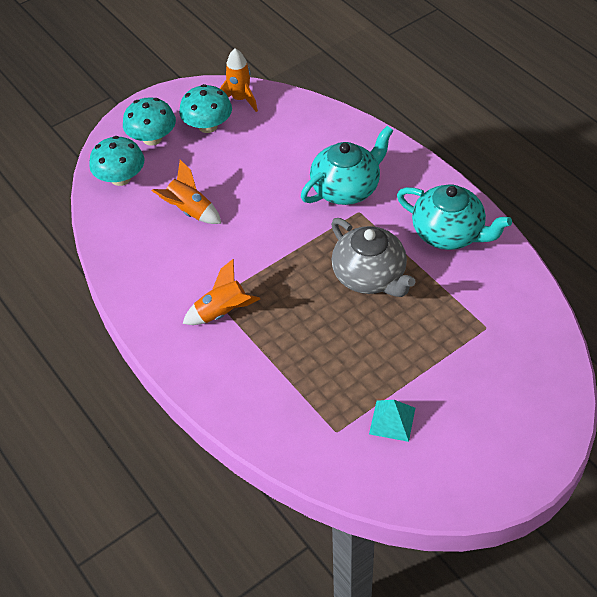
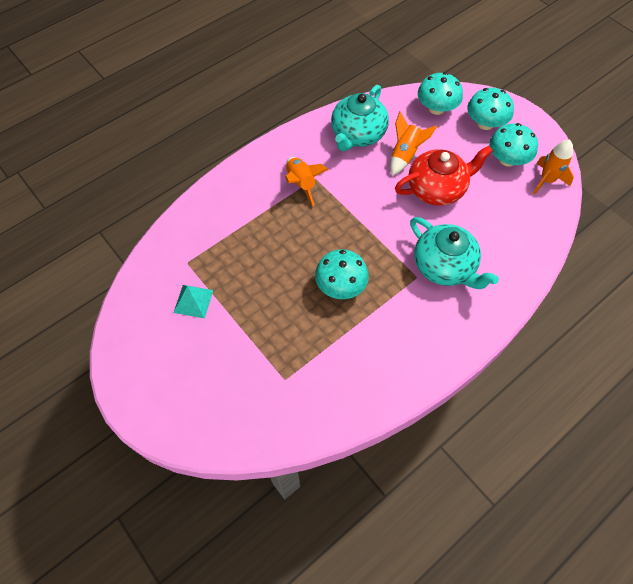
camera: 85 degrees right, 10 degrees up
grey teapot [331,218,416,297] -> turquoise mushroom [315,249,369,299]
turquoise teapot [397,185,512,250] -> turquoise teapot moved to [331,85,389,151]
none -> red teapot [395,146,493,206]

